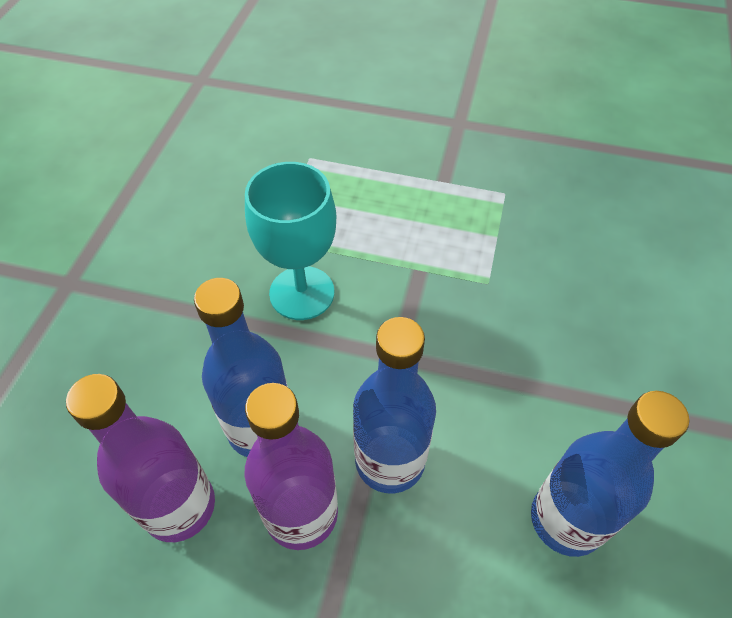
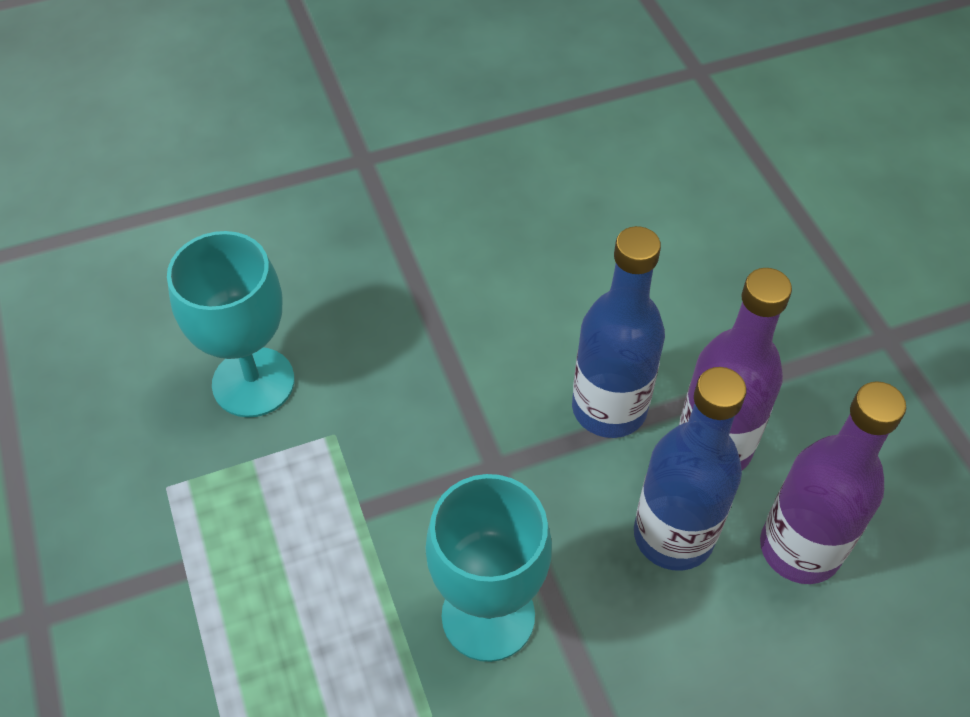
camera: 125 degrees left, 0 degrees up
blue bottle [531,391,689,557] -> none
none -> turquoise goblet [167,231,294,418]

